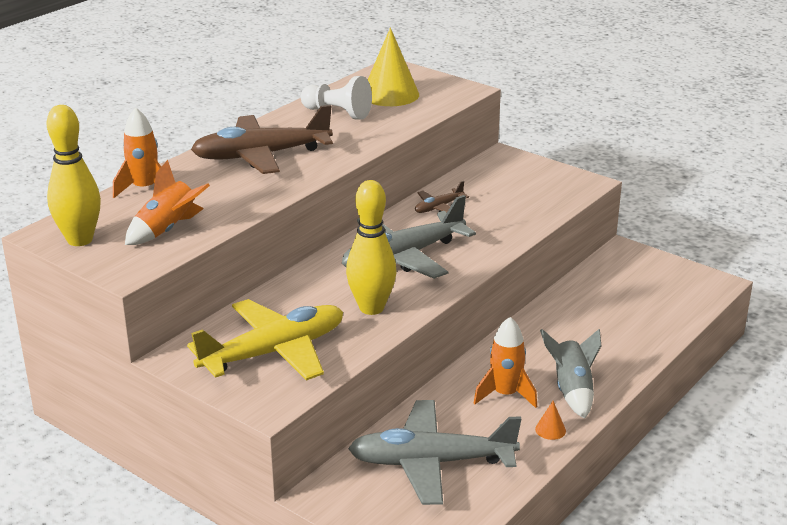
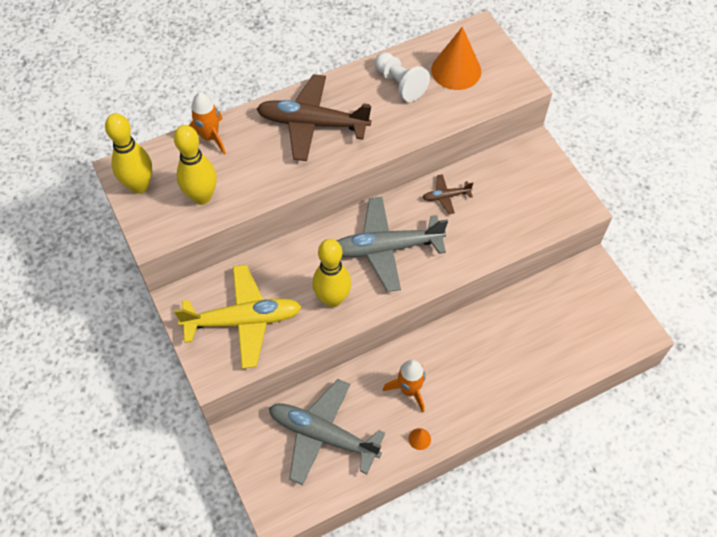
camera: 25 degrees right, 30 degrees up
orange rocket [125,160,210,245] -> yellow bowling pin [174,125,217,205]
yellow cone [368,28,419,106] -> orange cone [431,27,481,90]
grey rocket [540,329,601,419] -> none

